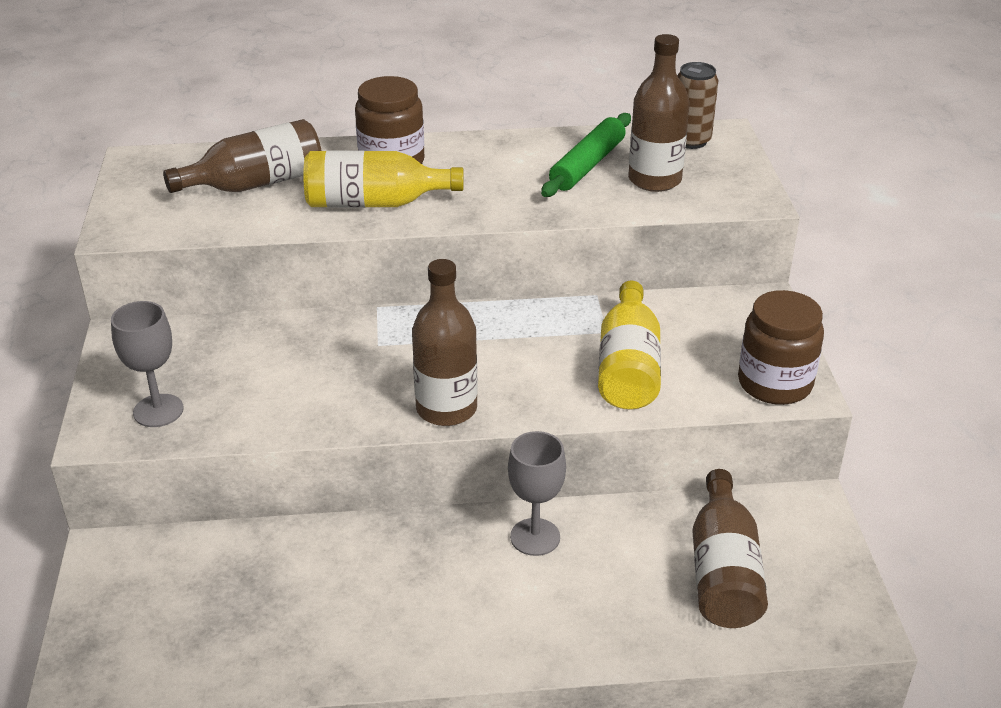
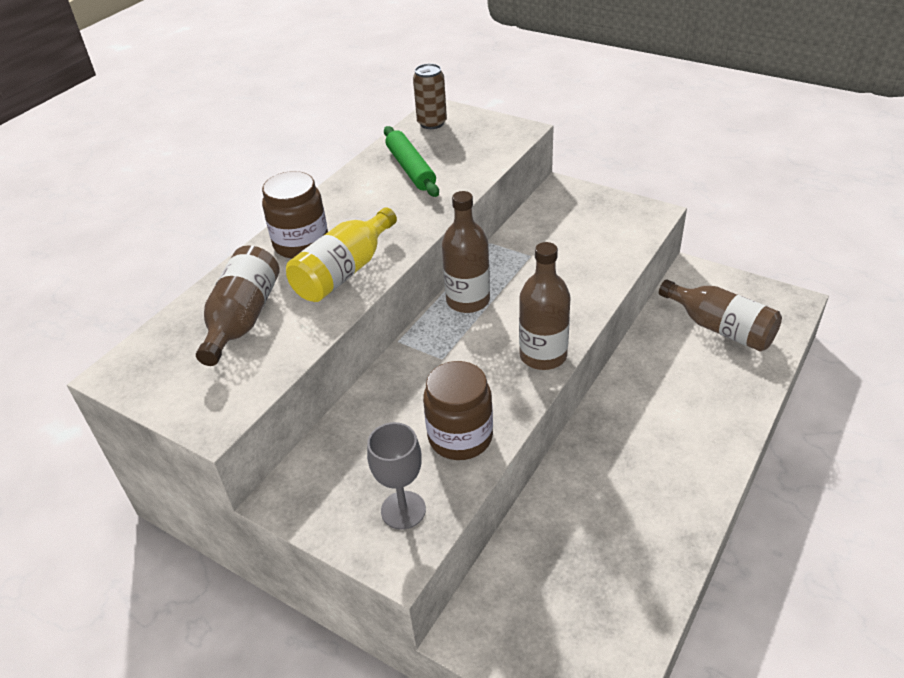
camera: 50 degrees left, 5 degrees up
grey goblet [508,431,566,556] -> none
yellow bottle [598,281,661,410] -> none
brown bottle [628,34,690,192] -> brown bottle moved to [442,191,490,313]
brown jar [738,290,824,405] -> brown jar moved to [423,361,493,460]

